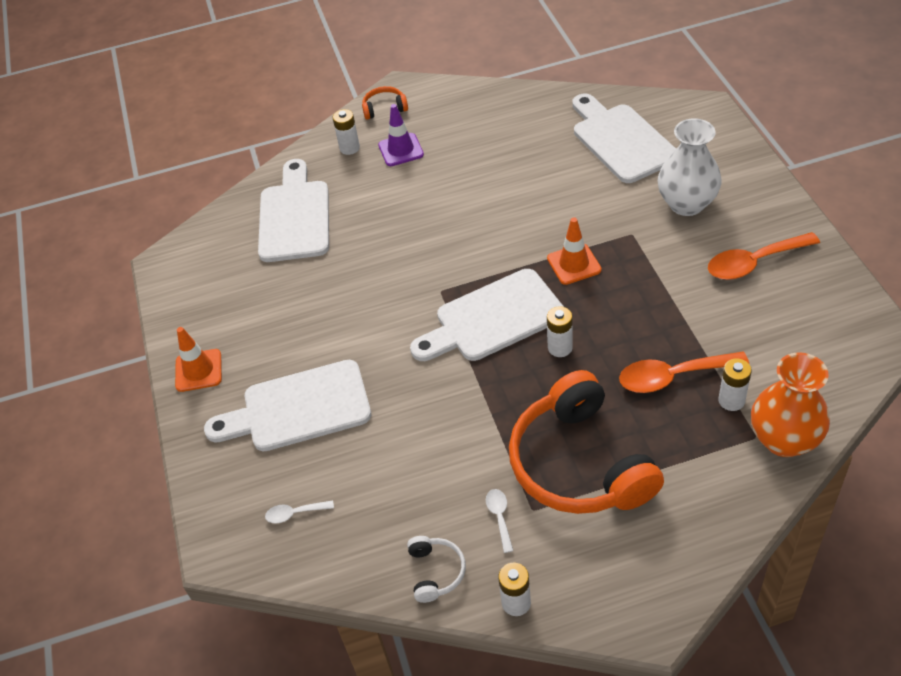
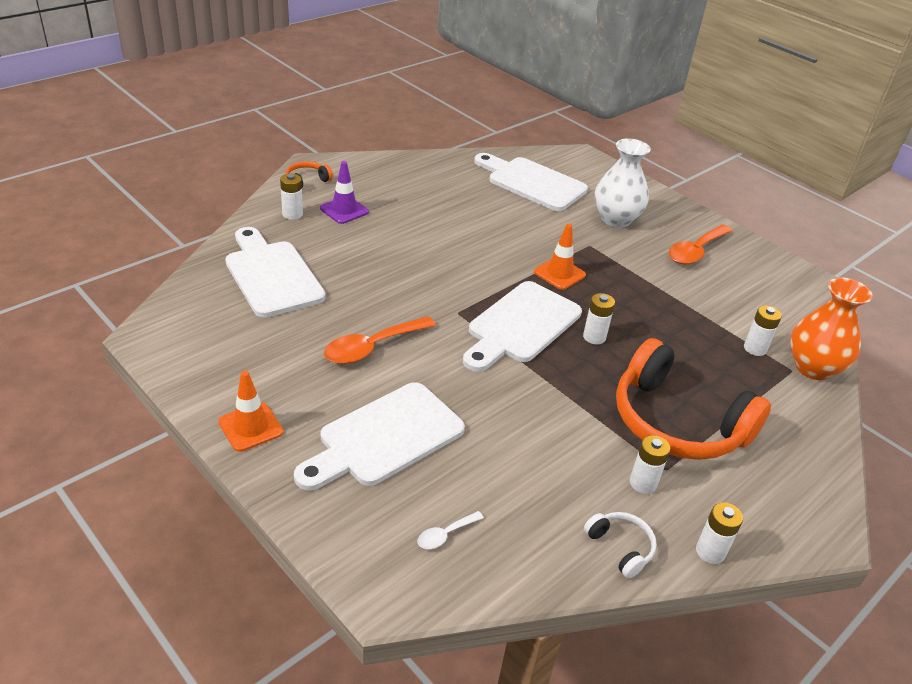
camera: 35 degrees left, 10 degrees down
white spoon [486,489,513,553] -> white battery [630,435,670,494]
orange spoon [619,352,749,393] -> orange spoon moved to [324,316,436,364]

